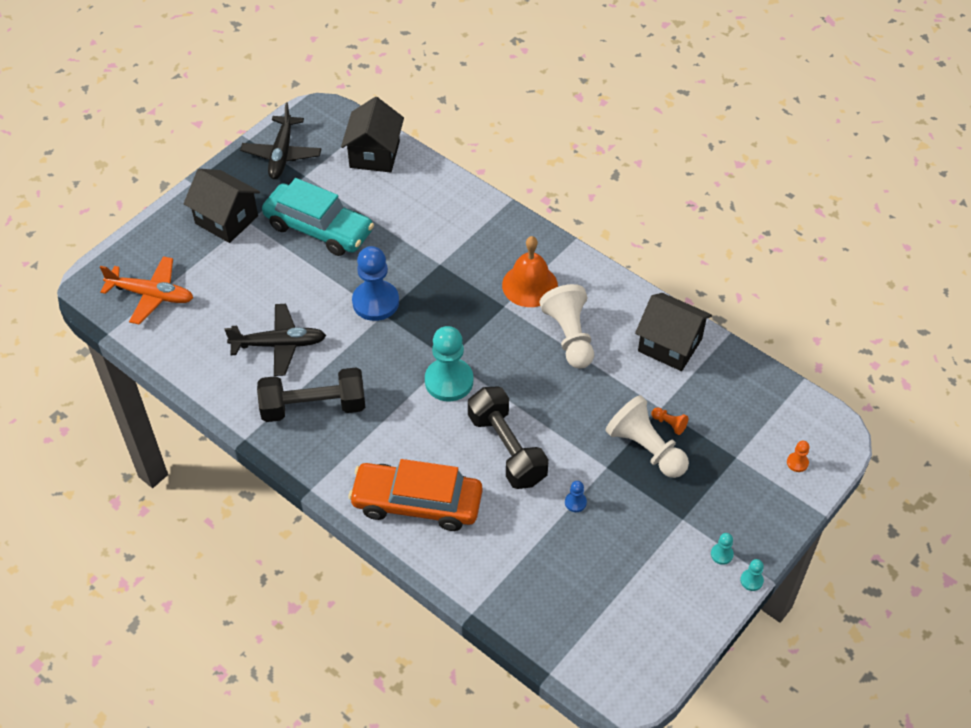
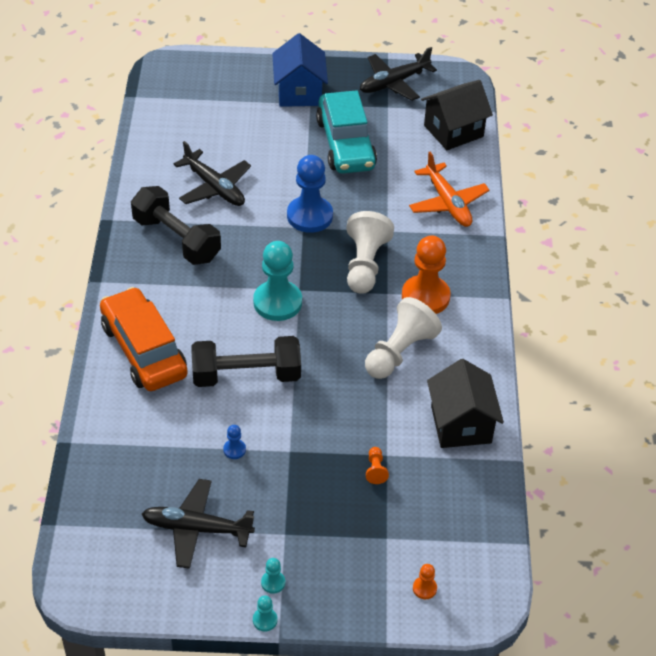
camera: 50 degrees right, 5 degrees down
orange plane [100,256,193,325] -> orange plane moved to [409,152,489,227]
black house [183,169,260,243] -> blue house [272,33,328,107]
black dumbbell [468,386,549,489] -> black dumbbell turned 60 degrees clockwise [191,336,301,387]
orange bell [502,236,558,307] -> orange pawn [402,235,450,314]
white pawn [605,395,689,478] -> white pawn moved to [346,211,394,294]
none -> black plane [142,479,255,569]

